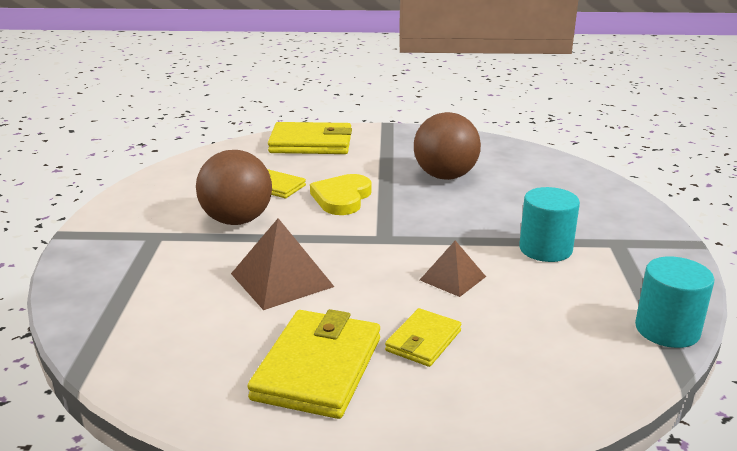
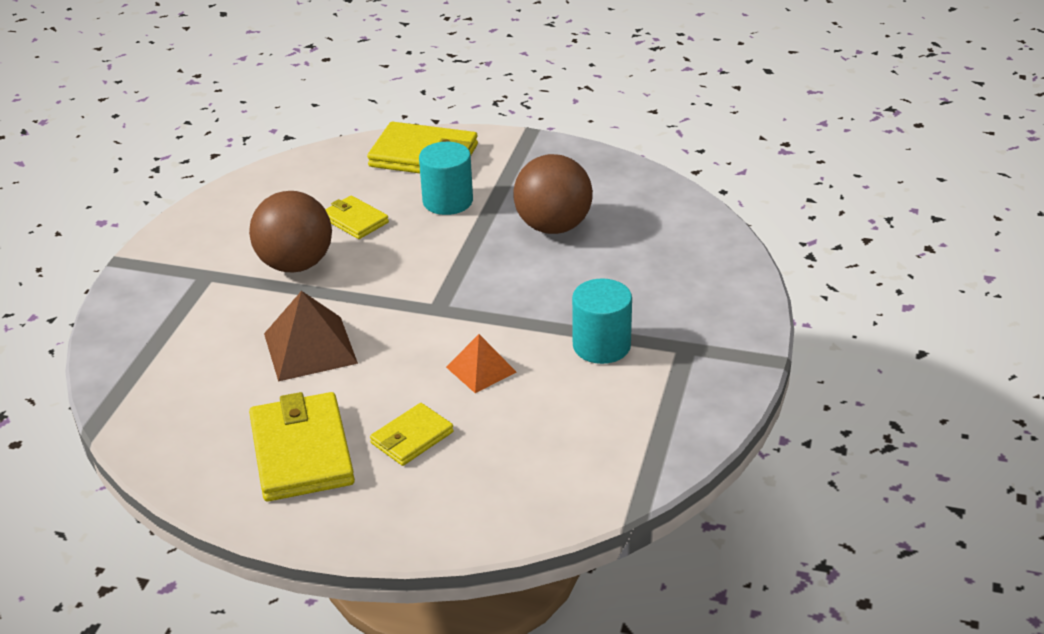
camera: 15 degrees right, 10 degrees up
yellow wallet [247,309,380,419] -> yellow wallet turned 45 degrees counterclockwise [249,392,355,502]
yellow heart [310,174,372,215] -> none
brown pyramid [420,240,486,297] -> orange pyramid [446,334,516,393]
turquoise cylinder [635,257,714,348] -> turquoise cylinder moved to [419,142,473,215]

